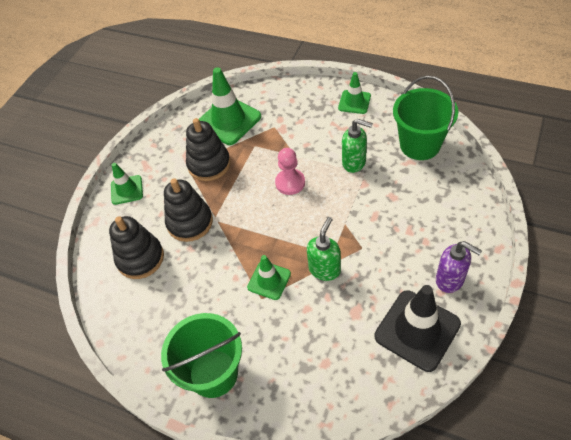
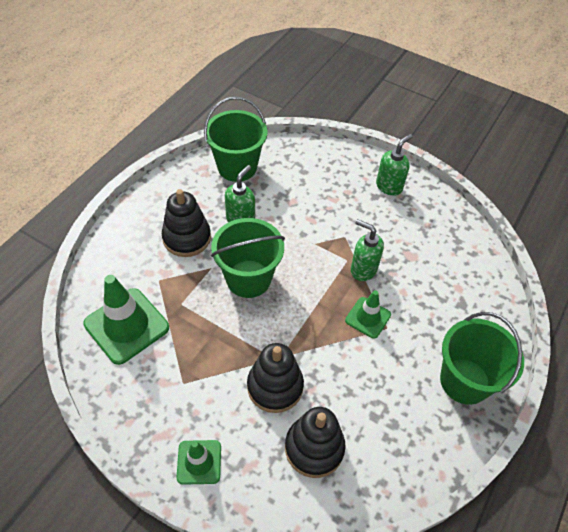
camera: 90 degrees left, 0 degrees up
black stacking toy [186,118,230,181] -> black stacking toy moved to [162,189,211,257]
pink pawn [275,148,305,195] -> green bucket [211,218,285,298]
green traffic cone [338,72,371,114] -> none
black traffic cone [375,285,461,372] -> none
purple soap dispenser [436,241,482,293] -> green soap dispenser [376,134,413,196]

